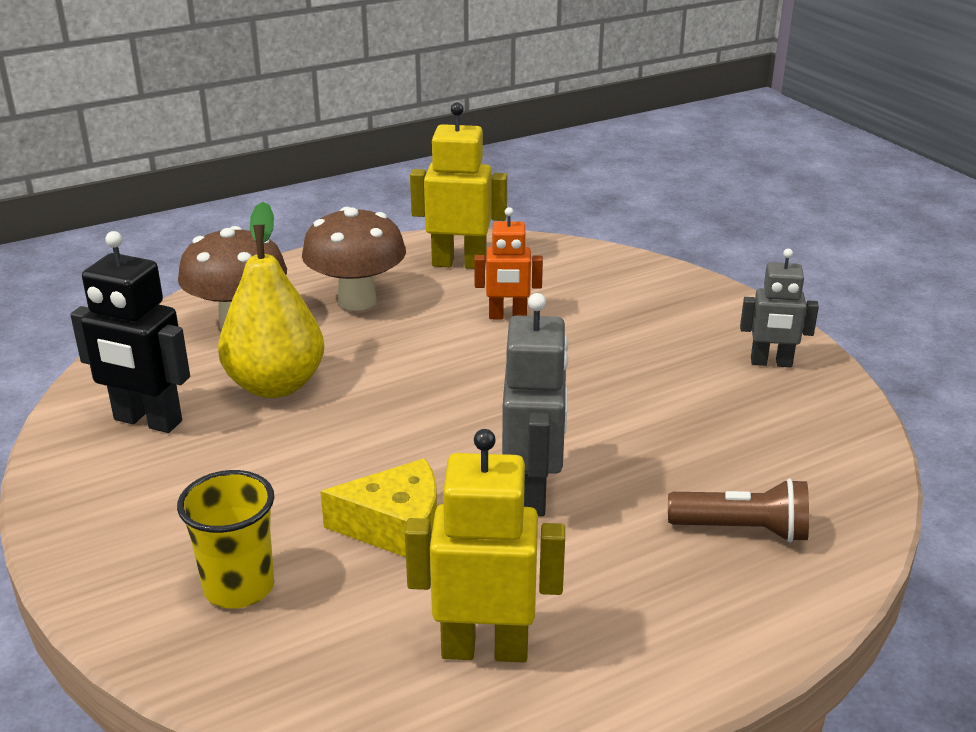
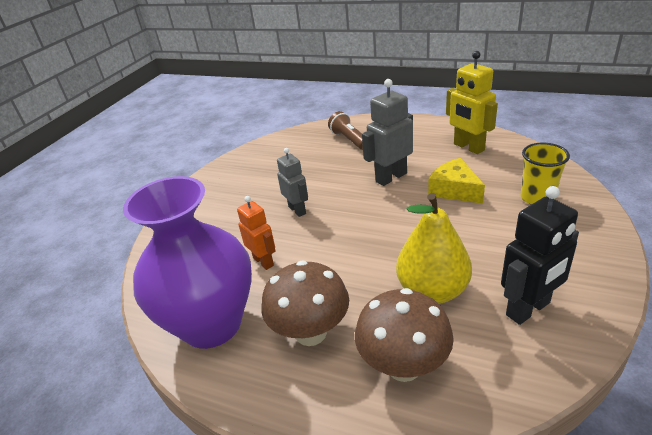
camera: 125 degrees left, 5 degrees up
black robot [70,231,190,433] -> black robot turned 75 degrees clockwise [501,186,579,325]
yellow robot [410,102,507,269] -> purple vase [123,176,252,349]
grey robot [740,249,819,367] -> grey robot moved to [277,148,308,217]

